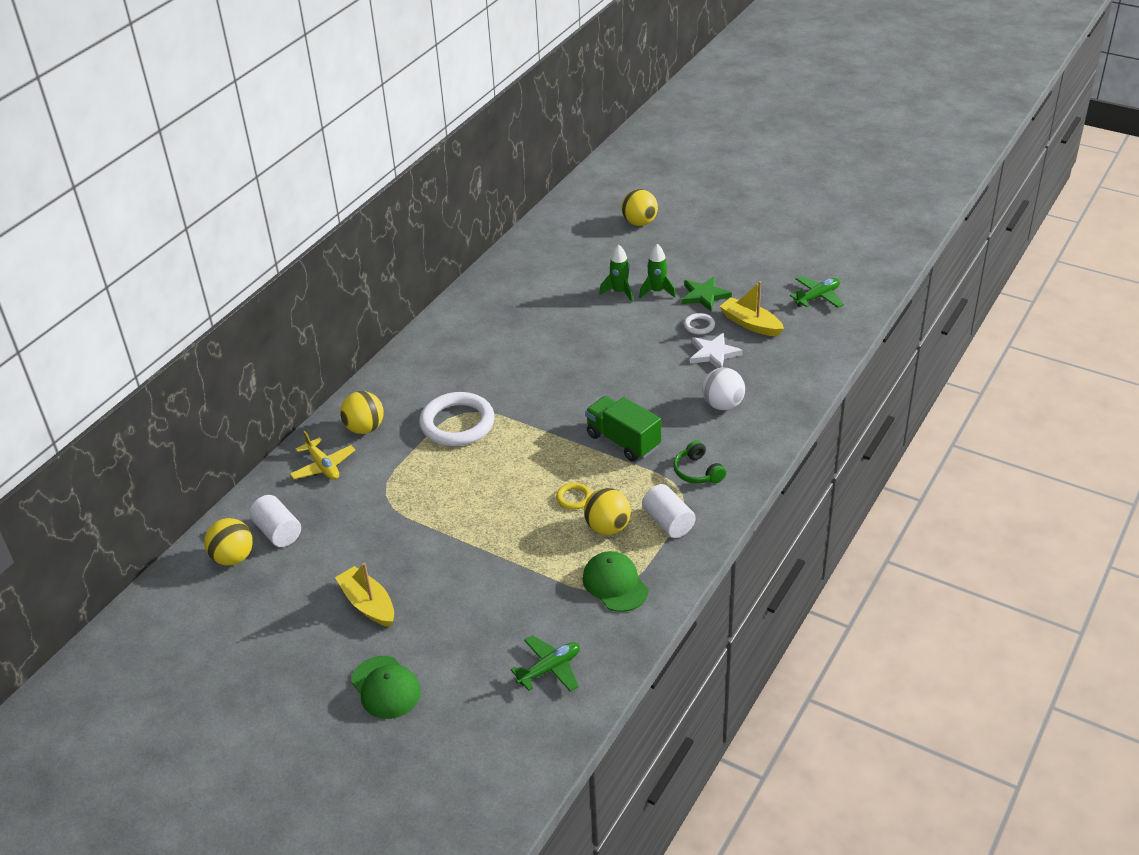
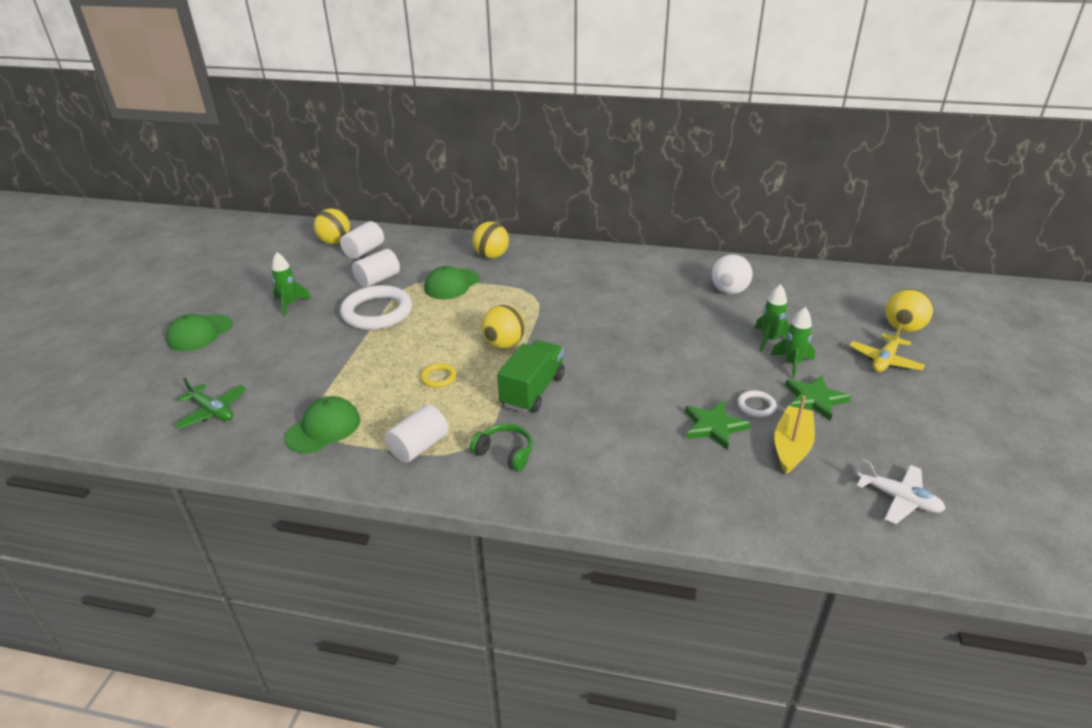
camera: 70 degrees right, 5 degrees down
yellow plane [290,431,355,480] -> yellow plane moved to [849,324,925,372]
yellow boat [335,562,394,627] -> green rocket [272,252,311,317]
white ring [419,392,495,446] -> white ring moved to [340,285,412,330]
yellow ball [584,488,631,535] -> yellow ball moved to [481,305,525,349]
green headphones [673,440,726,484] -> green headphones turned 75 degrees clockwise [470,423,533,471]
white star [690,333,743,368] -> green star [685,401,751,450]
white ball [702,368,745,410] -> white ball moved to [712,254,753,294]
green plane [790,276,844,308] -> white plane [856,459,945,524]
none -> white cylinder [352,249,400,288]
none -> green cap [424,266,479,299]

